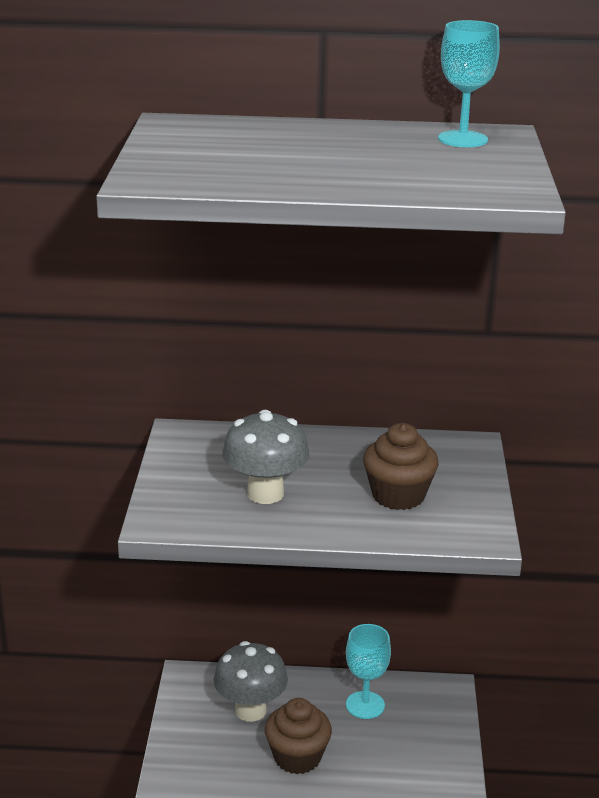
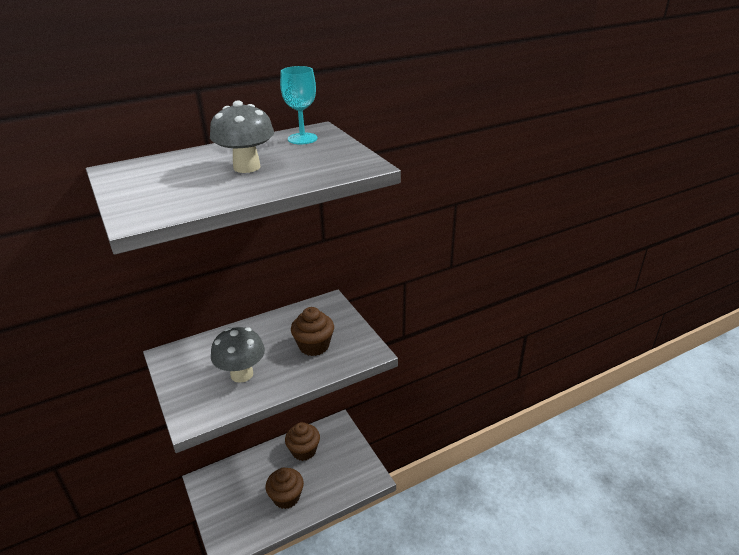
camera: 30 degrees left, 5 degrees up
grey mushroom [214,641,288,722] -> grey mushroom moved to [210,100,274,173]
turquoise goblet [346,624,391,719] -> brown cupcake [285,422,320,461]

